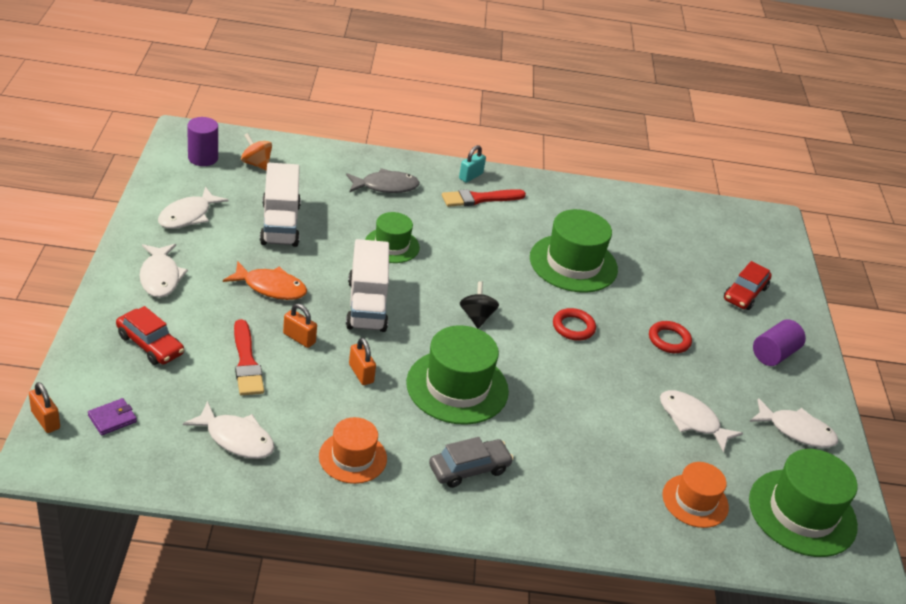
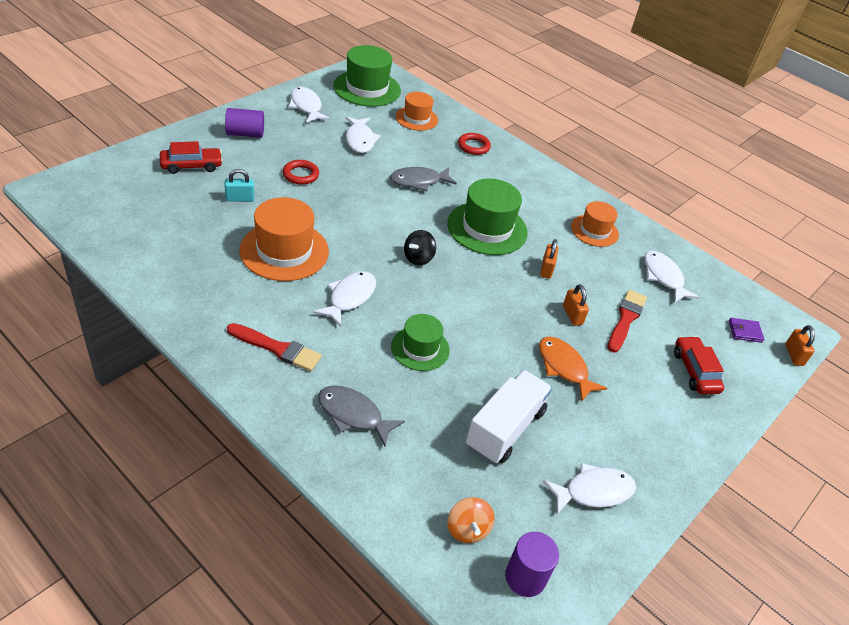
camera: 140 degrees left, 5 degrees up
white fish [140,244,188,298] -> white fish moved to [313,271,376,327]
white truck [346,239,389,332] -> none
grey car [429,437,514,488] -> none
turquoise padlock [459,145,486,183] -> turquoise padlock moved to [225,169,254,202]
green hat [530,209,618,293] -> orange hat [239,197,329,281]
red ring [553,308,596,341] -> red ring moved to [458,133,491,155]
none -> grey fish [390,167,457,191]

